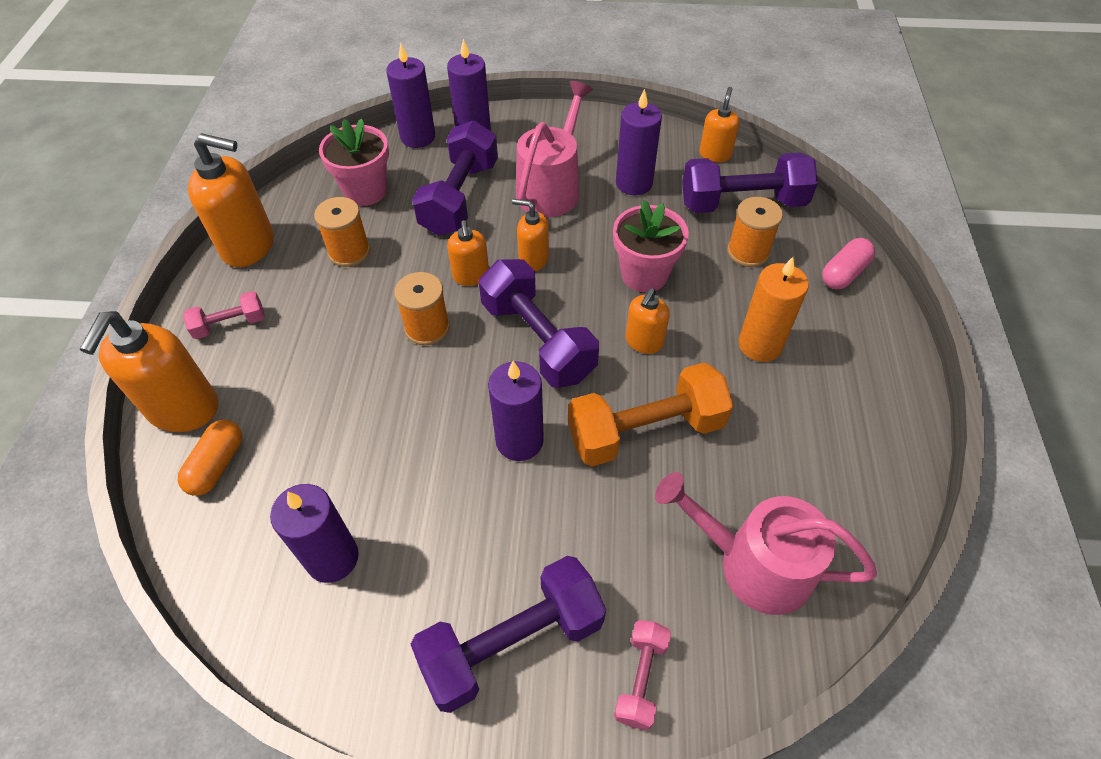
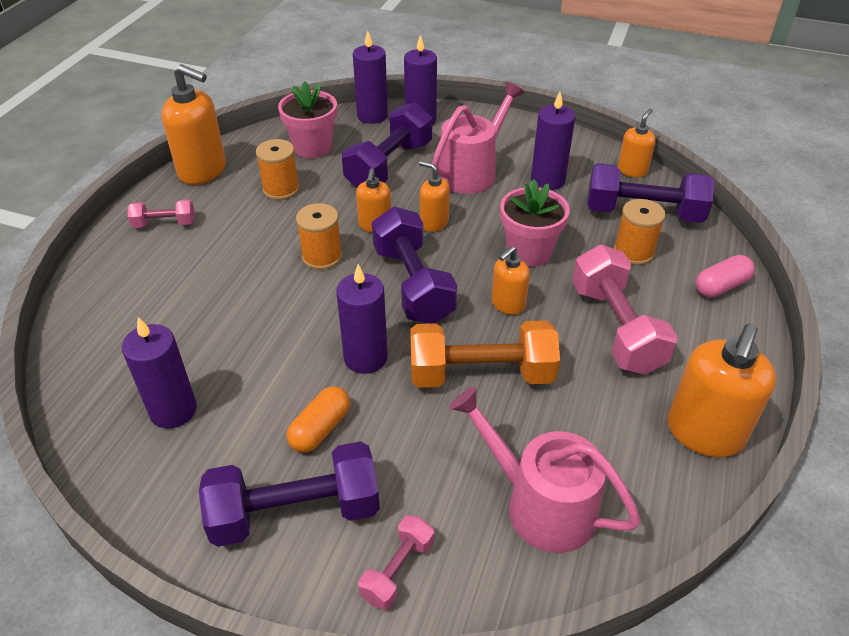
camera: 15 degrees right, 10 degrees down
orange soap dispenser [80,311,219,432] -> orange soap dispenser moved to [668,323,776,457]
orange capsule [178,420,242,496] -> orange capsule moved to [287,386,350,453]
orange candle [738,257,809,362] -> pink dumbbell [572,245,678,375]

